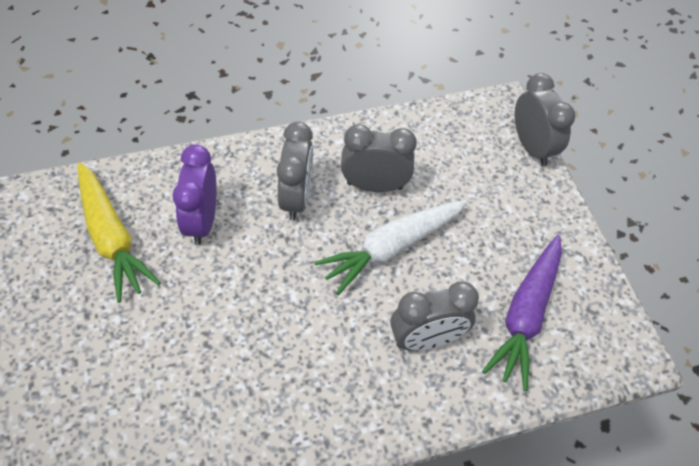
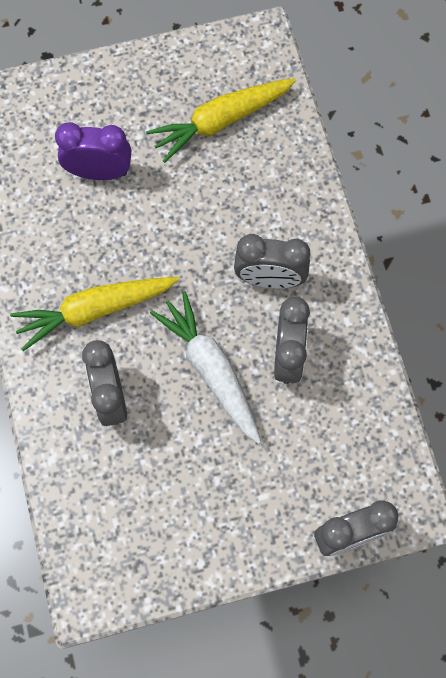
camera: 95 degrees right, 15 degrees up
purple clock [173,144,217,245] -> purple clock moved to [55,122,131,180]
purple carrot [482,235,562,391] -> none
none -> yellow carrot [10,277,179,351]

